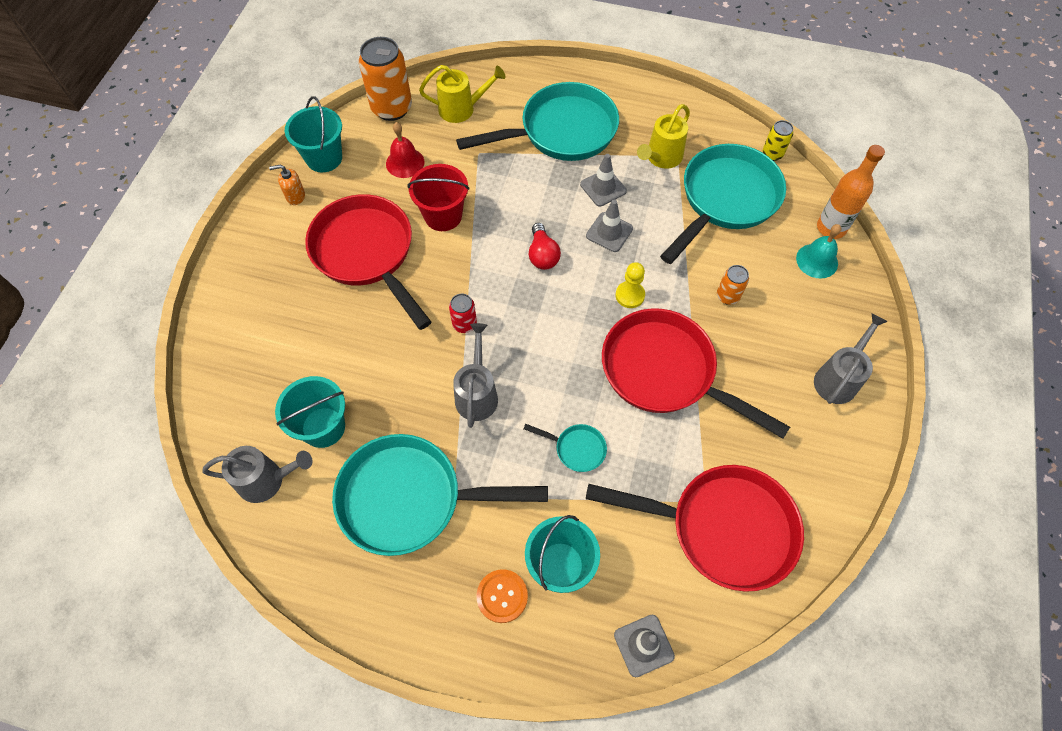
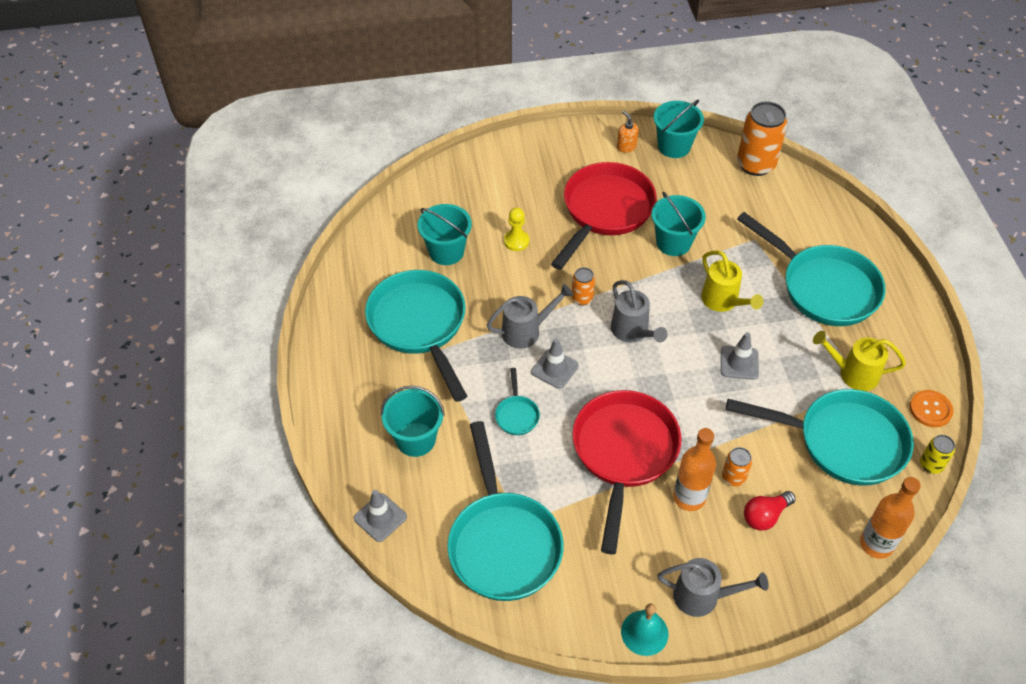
camera: 65 degrees right, 10 degrees down
grey watering can [202,446,312,503] -> grey watering can moved to [611,280,667,343]
red bell [386,122,424,178] -> none
red bucket [407,164,469,231] -> turquoise bucket [652,192,706,256]
yellow watering can [419,65,506,123] -> yellow watering can moved to [701,251,763,312]
red can [449,294,477,333] -> orange can [571,267,595,305]
orange button [477,569,528,623] -> orange button moved to [910,390,953,427]
red light bulb [529,223,561,270] -> red light bulb moved to [744,491,796,531]
grey traffic cone [580,154,627,207] -> grey traffic cone moved to [531,338,579,389]
red pan [586,465,804,592] -> turquoise pan [447,421,564,601]
yellow pawn [616,262,645,308] -> yellow pawn moved to [504,207,529,251]
turquoise bell [796,224,841,278] -> turquoise bell moved to [621,603,668,656]
none -> orange bottle [673,428,716,511]

